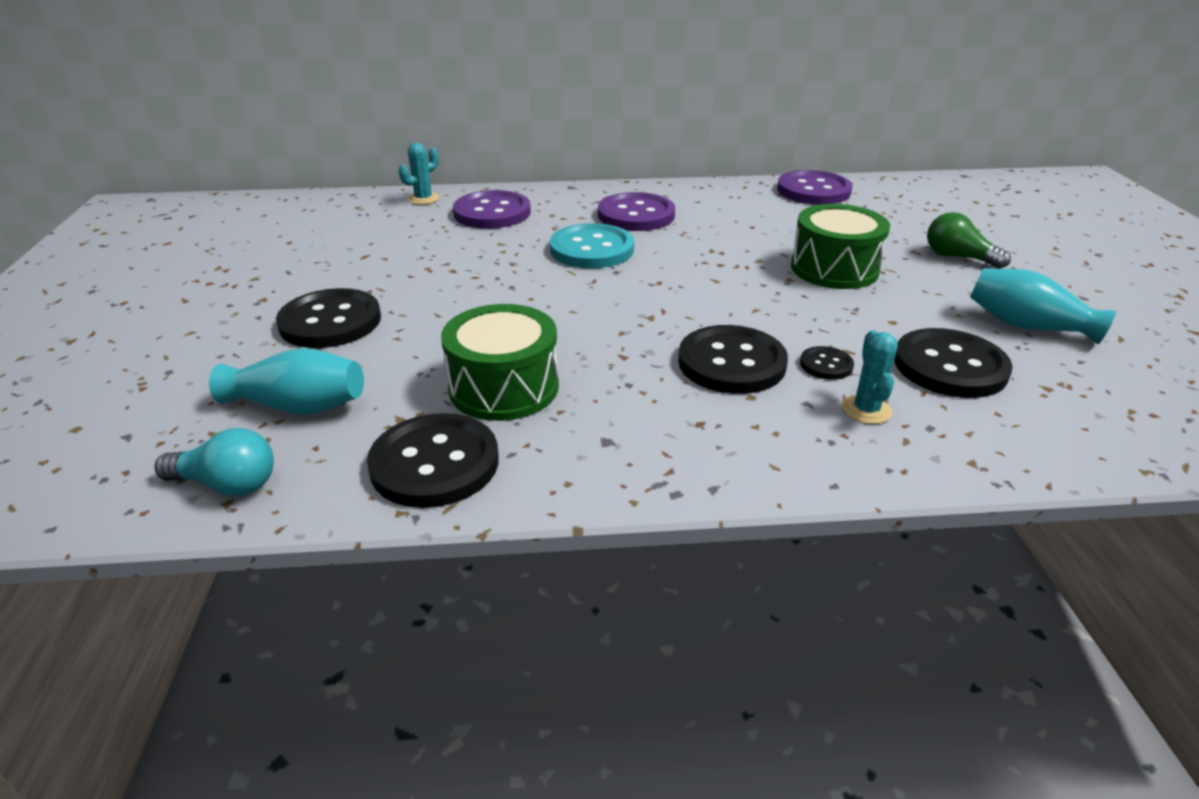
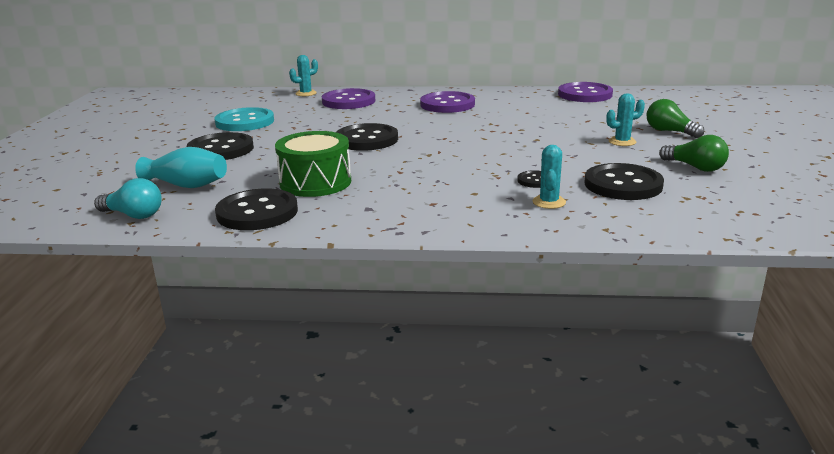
camera: 10 degrees right, 10 degrees down
turquoise button [550,223,634,268] -> turquoise button moved to [214,107,274,131]
black button [678,325,788,394] -> black button moved to [336,123,398,151]
green drum [791,204,890,289] -> none
turquoise vase [970,268,1116,344] -> green light bulb [659,135,729,172]
none -> turquoise cactus [606,93,645,146]

